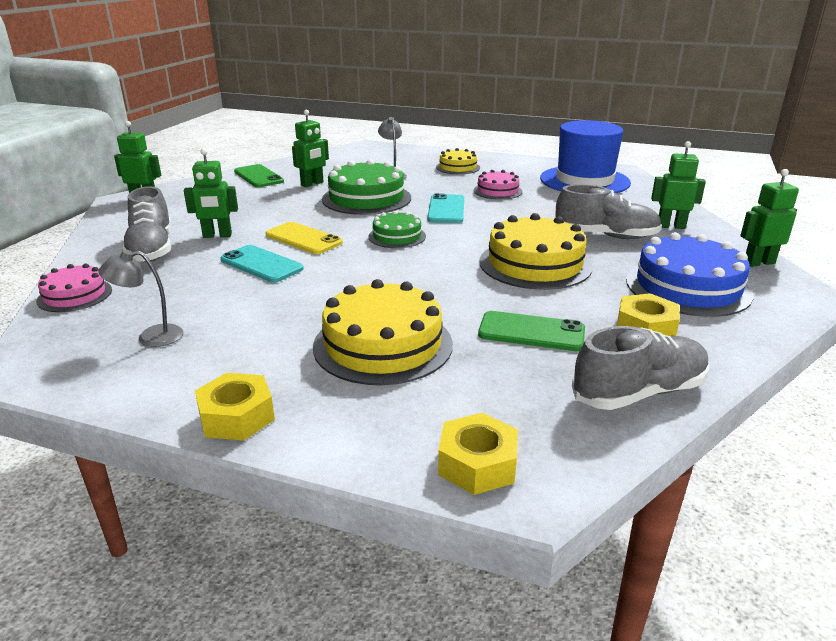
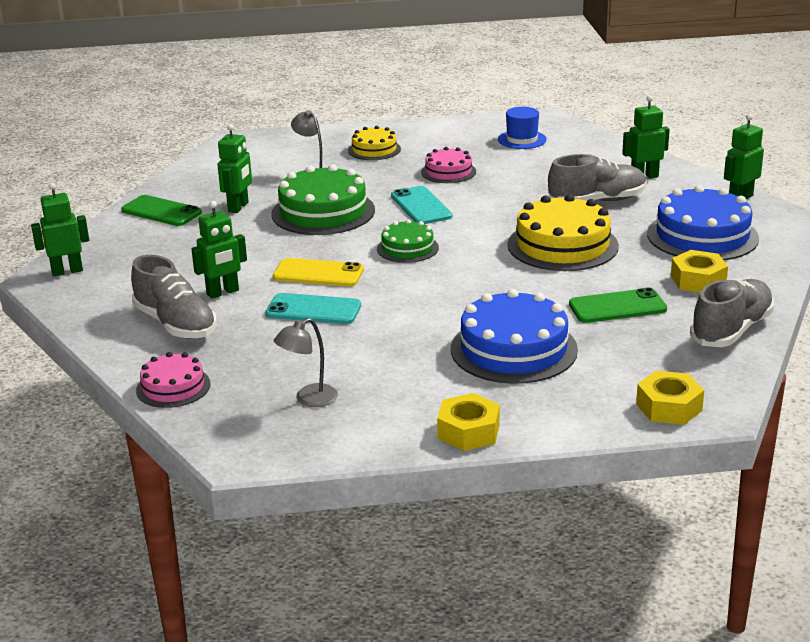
camera: 25 degrees left, 0 degrees up
yellow cake [313,279,453,385] -> blue cake [451,289,578,384]
blue hat [540,120,631,193] -> blue hat [498,107,547,149], size x0.49

